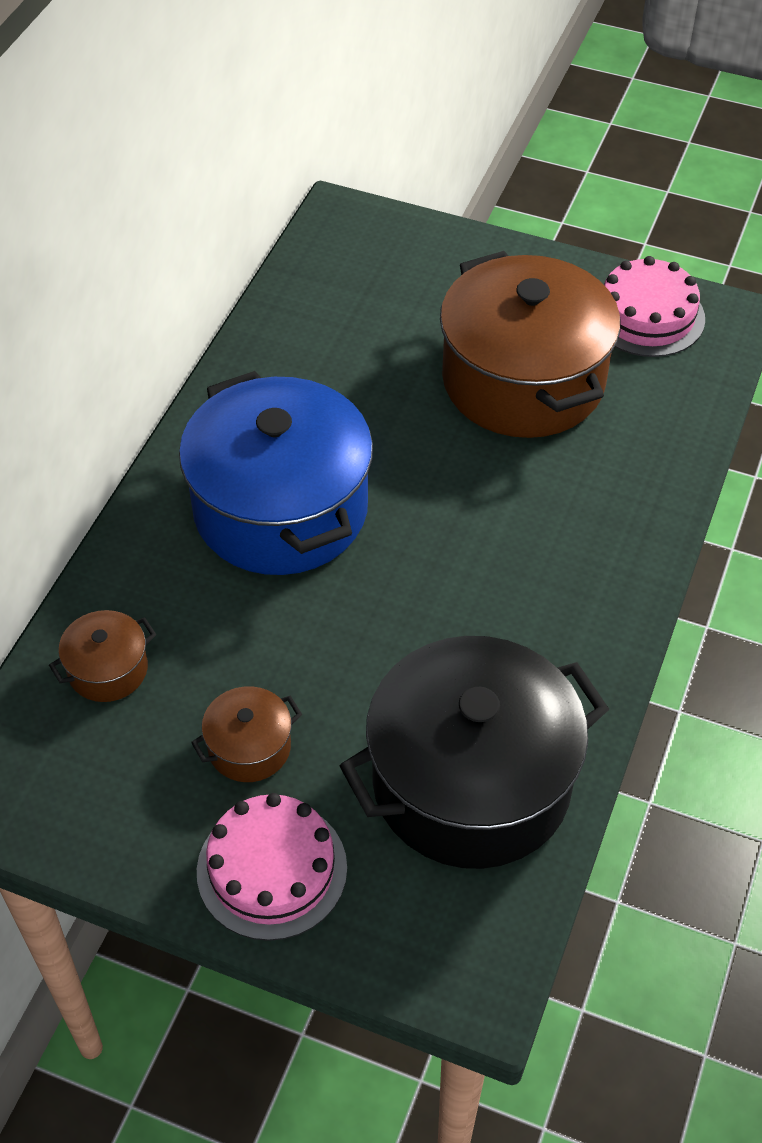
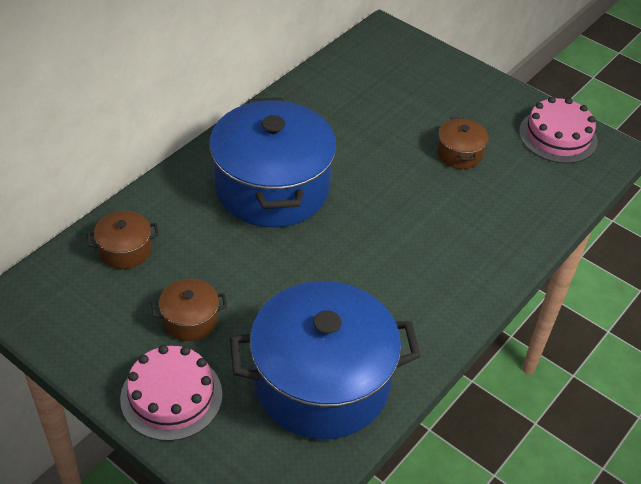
camera: 15 degrees right, 5 degrees down
black pot [340,636,609,869] -> blue pot [230,281,421,439]
brown pot [440,251,621,438] -> brown pot [437,117,489,169], size x0.43

